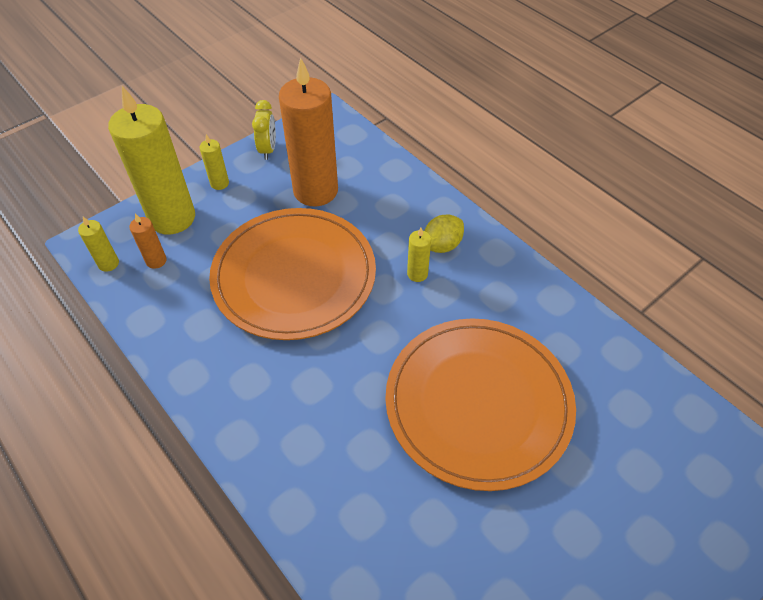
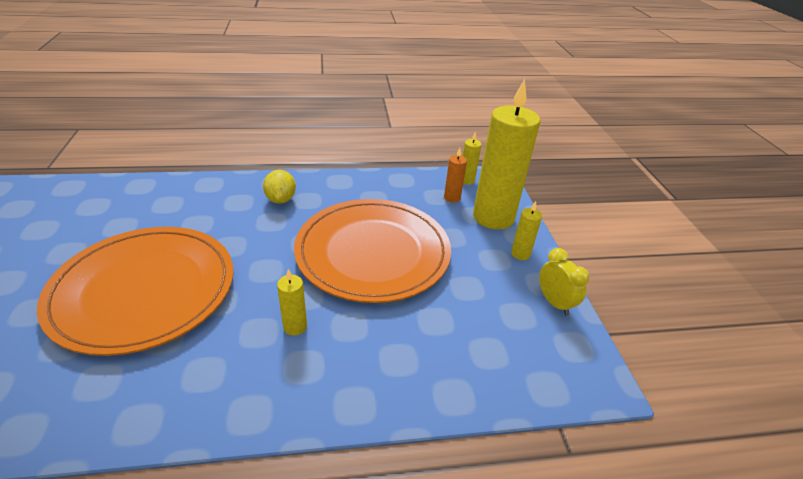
camera: 120 degrees right, 15 degrees down
yellow clock [252,100,276,160] -> yellow clock turned 150 degrees counterclockwise [539,248,589,316]
orange candle [279,57,338,206] -> none
yellow lemon [424,215,464,253] -> yellow lemon moved to [263,170,296,204]

